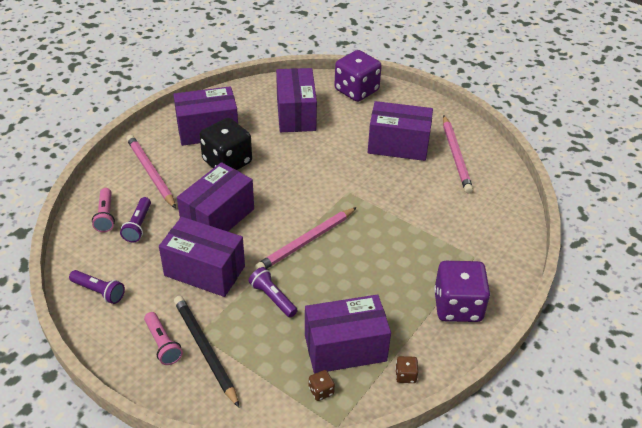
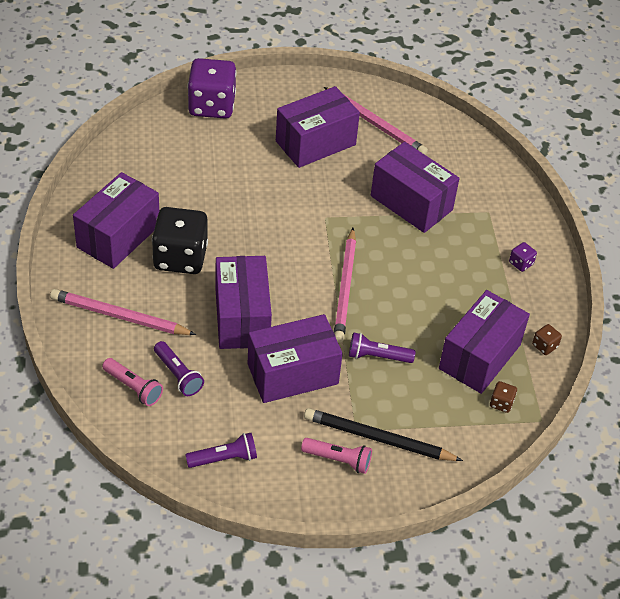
camera: 45 degrees left, 5 degrees up
purple box [276,68,317,132] -> purple box moved to [371,142,460,233]
purple dice [434,261,490,322] -> purple dice [509,242,537,272], size x0.41

